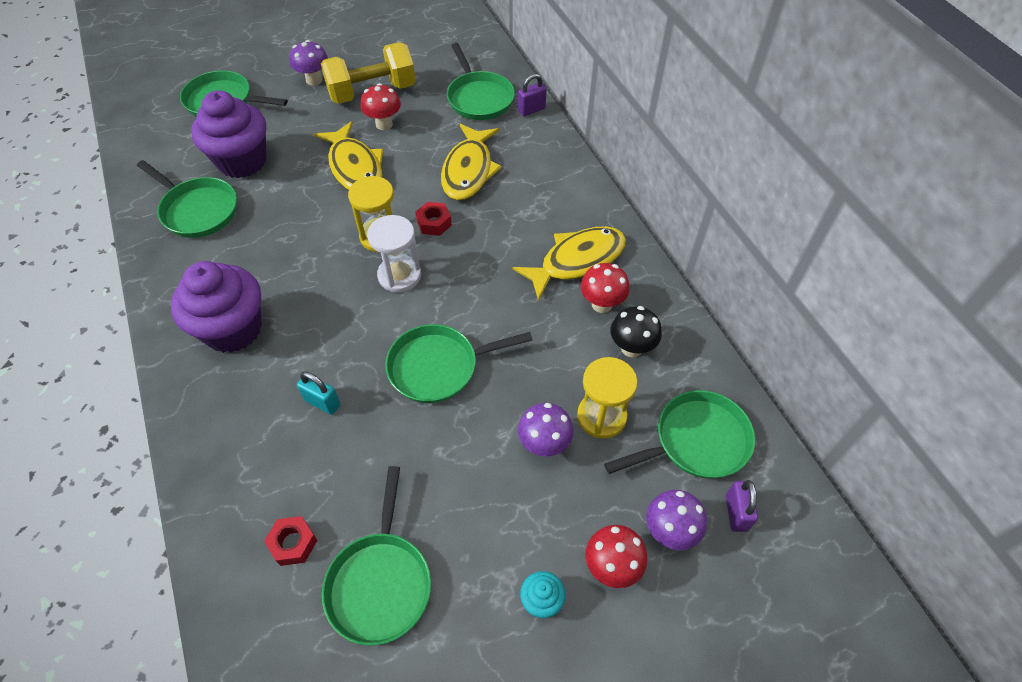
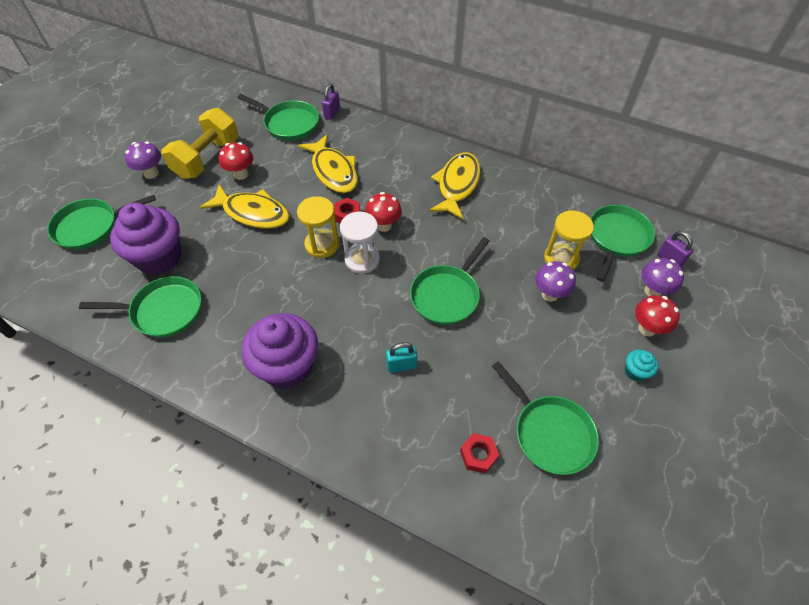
camera: 40 degrees left, 0 degrees up
red mushroom [581,263,630,313] -> red mushroom moved to [365,192,402,232]
black mushroom [611,306,662,358] -> none

